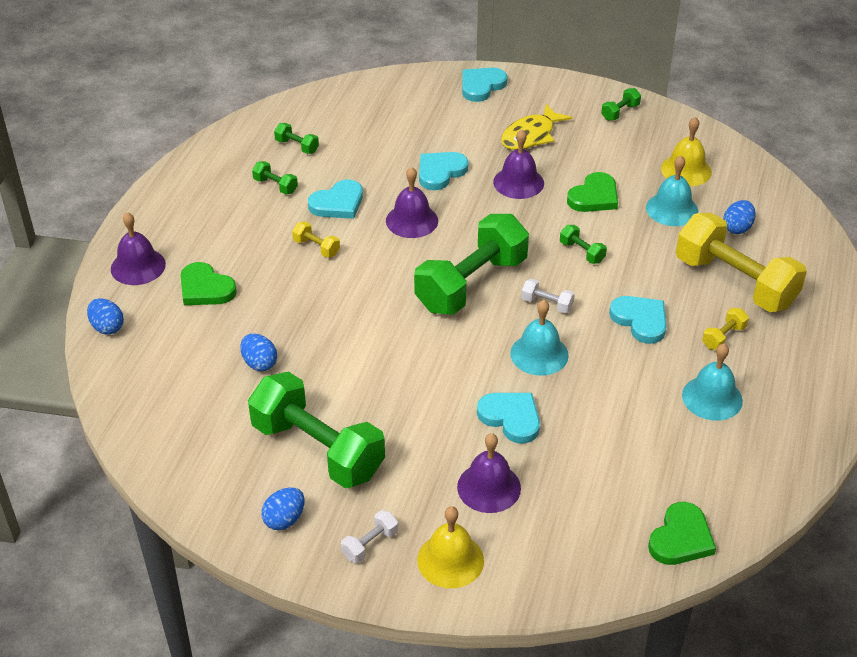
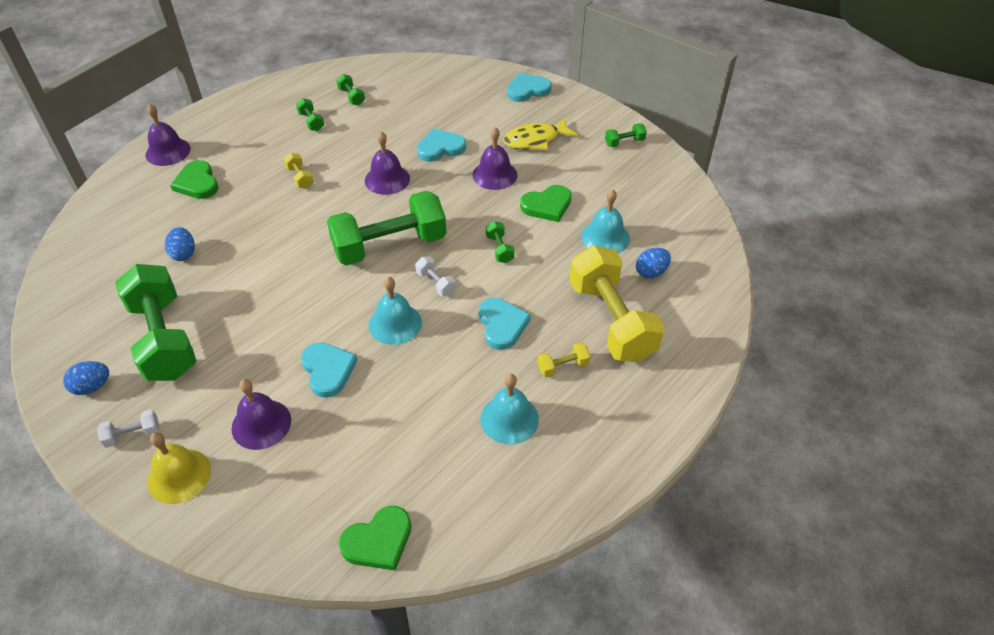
camera: 25 degrees right, 5 degrees up
blue egg [87,298,124,335] -> none
turquoise heart [308,180,363,219] -> none
yellow bell [661,117,712,186] -> none

